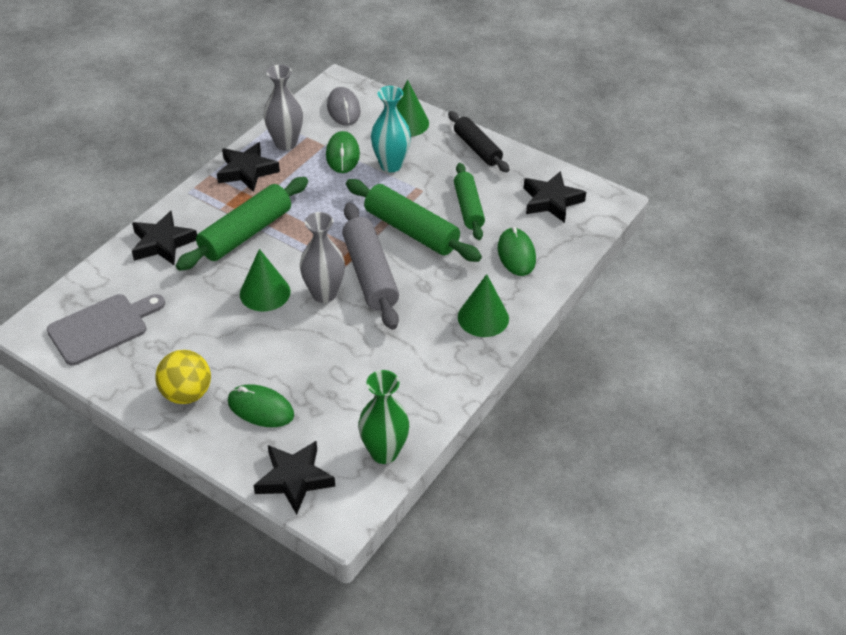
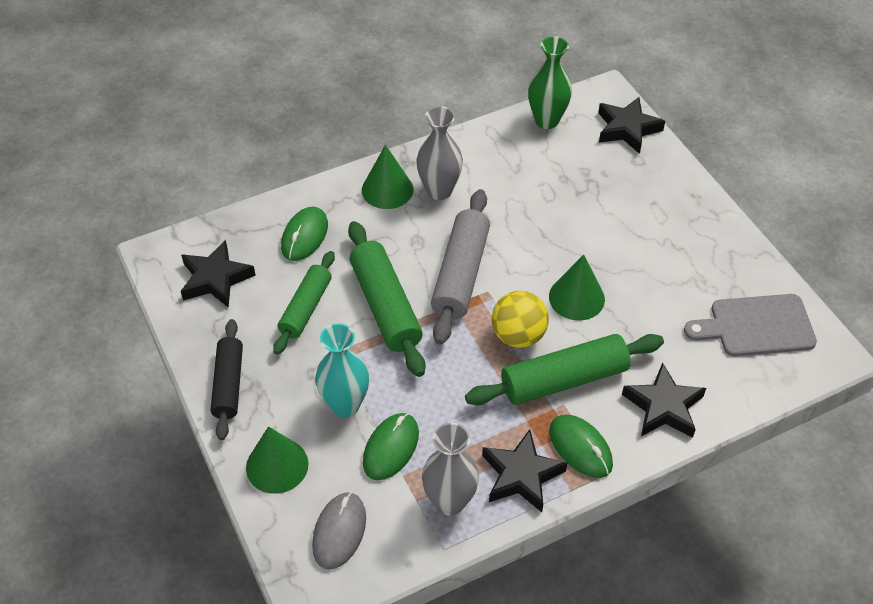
camera: 150 degrees left, 5 degrees up
yellow ball [155,350,211,404] -> yellow ball moved to [492,291,549,348]
green mouse [228,384,294,427] -> green mouse moved to [549,415,613,478]
grey vase [300,212,345,303] -> grey vase moved to [416,106,463,200]

